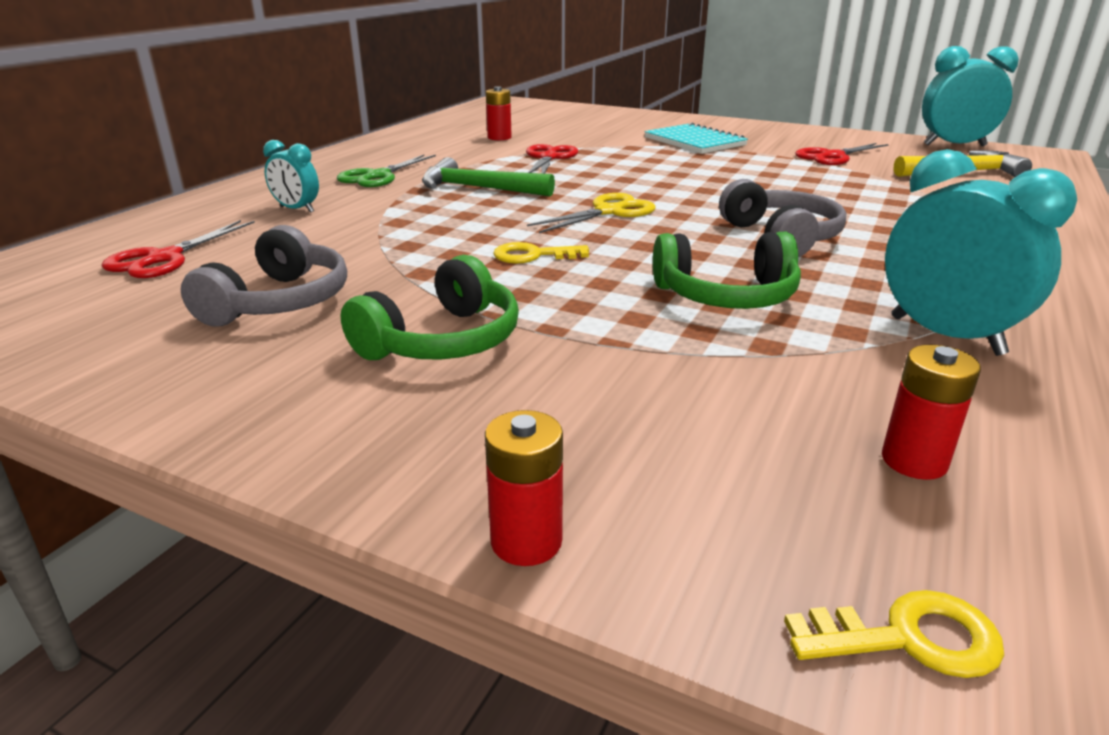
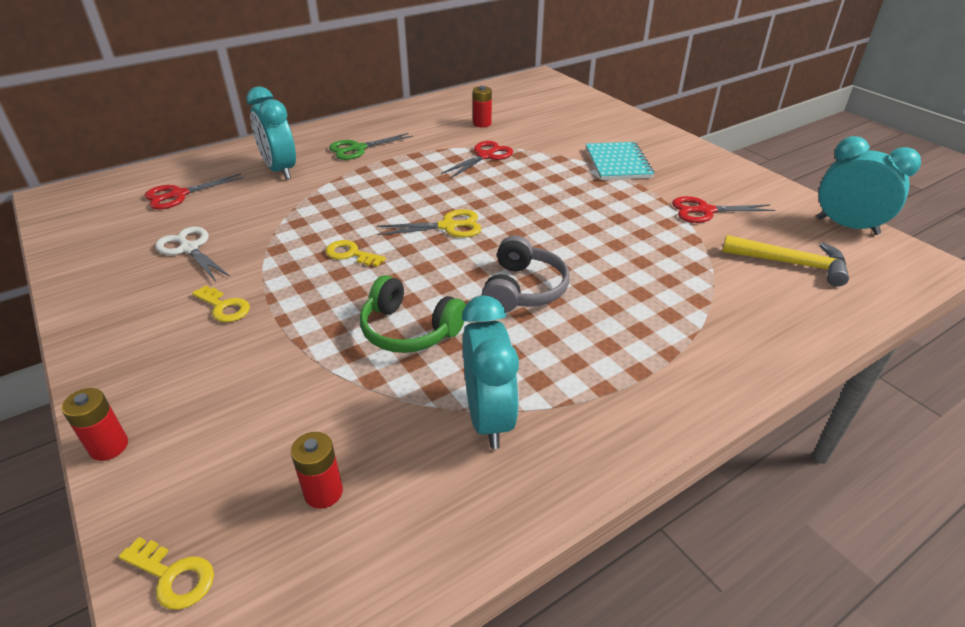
camera: 30 degrees right, 10 degrees up
grey headphones [181,225,347,326] -> white scissors [155,227,230,281]
turquoise clock [263,140,319,213] -> turquoise clock [246,86,296,180], size x1.80
green headphones [341,255,519,360] -> yellow key [192,285,250,322]
green hammer [422,157,555,196] -> none

